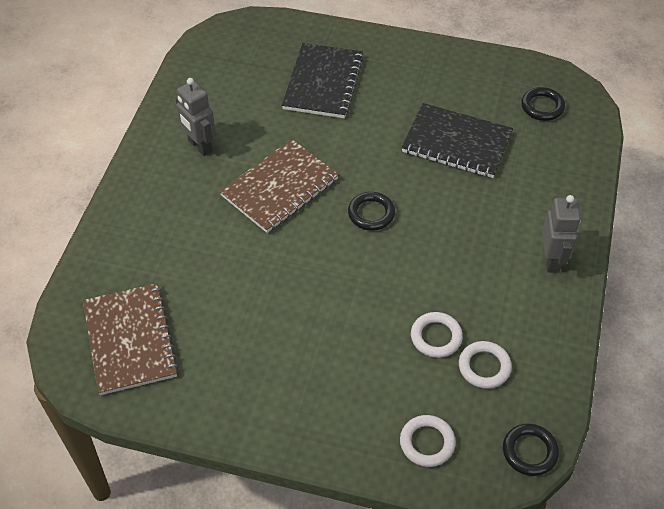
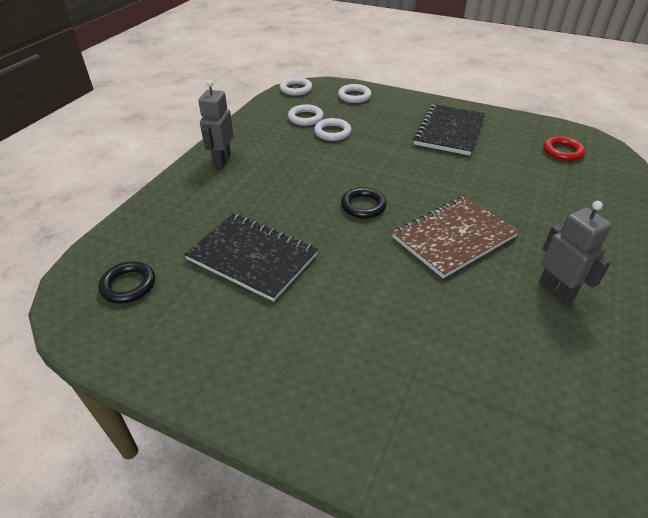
camera: 170 degrees left, 10 degrees down
brown notebook [83,283,179,395] -> red ring [543,136,585,161]
black notebook [282,43,364,118] -> black notebook moved to [413,104,485,155]
black ring [503,423,559,476] -> white ring [280,77,312,96]

